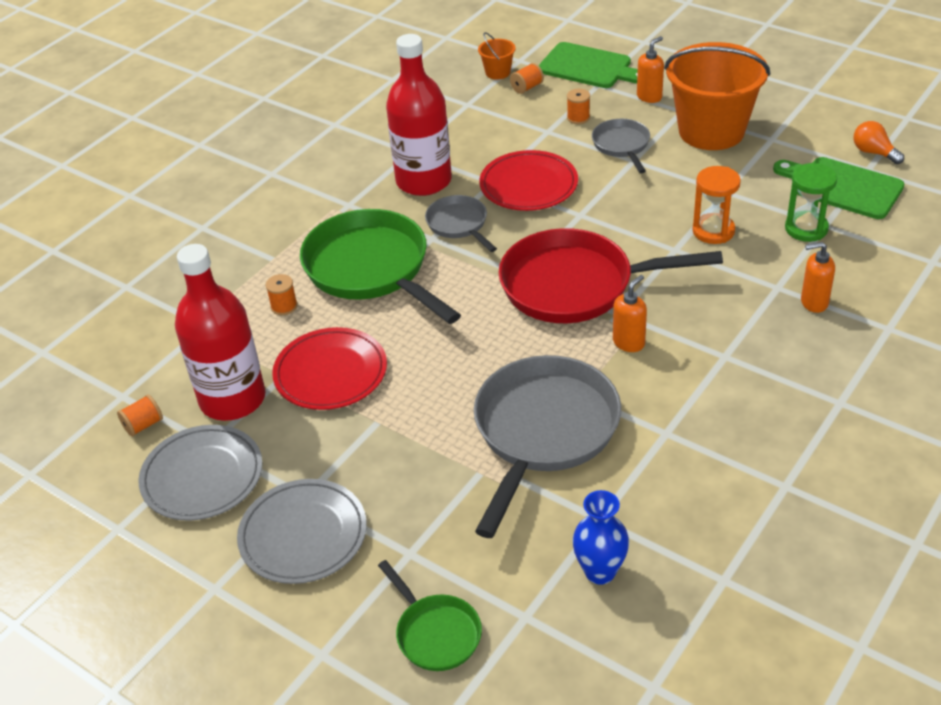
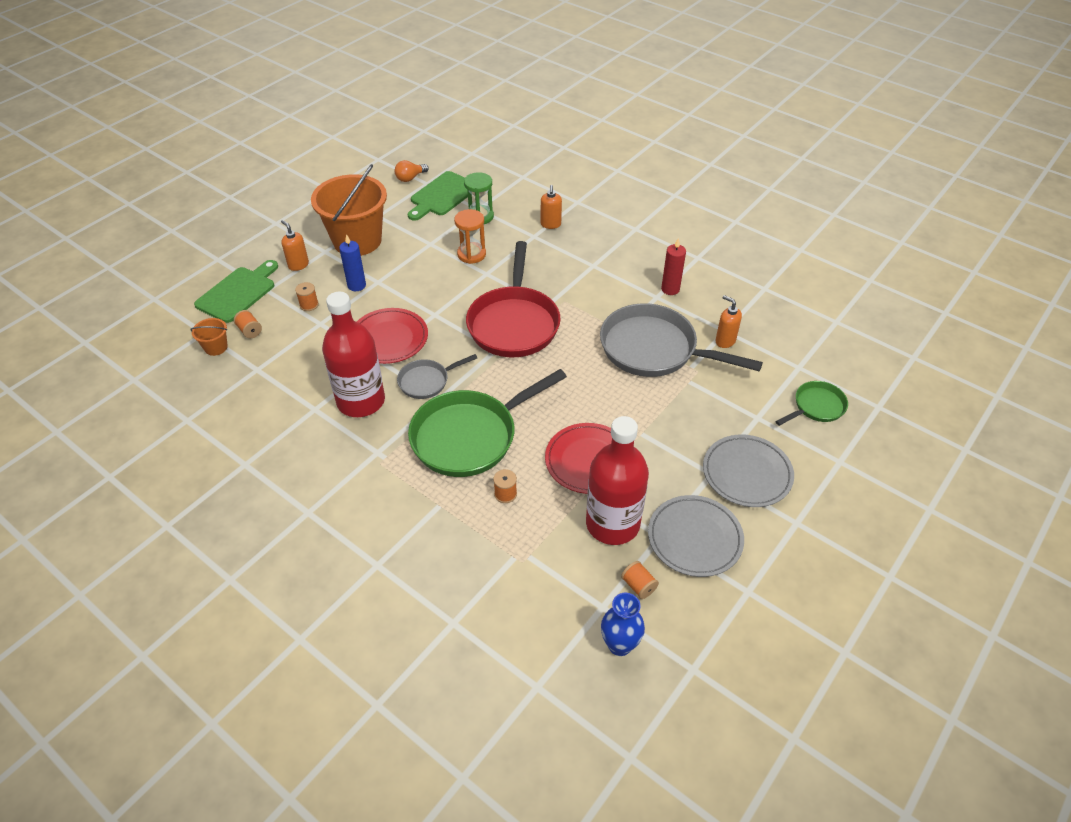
camera: 90 degrees left, 5 degrees up
blue vase [572,490,629,585] -> blue vase moved to [601,593,645,656]
grey pan [592,119,650,173] -> blue candle [339,234,366,291]
orange soap dispenser [613,275,647,352] -> orange soap dispenser moved to [715,295,742,348]
none -> red candle [661,238,686,295]

